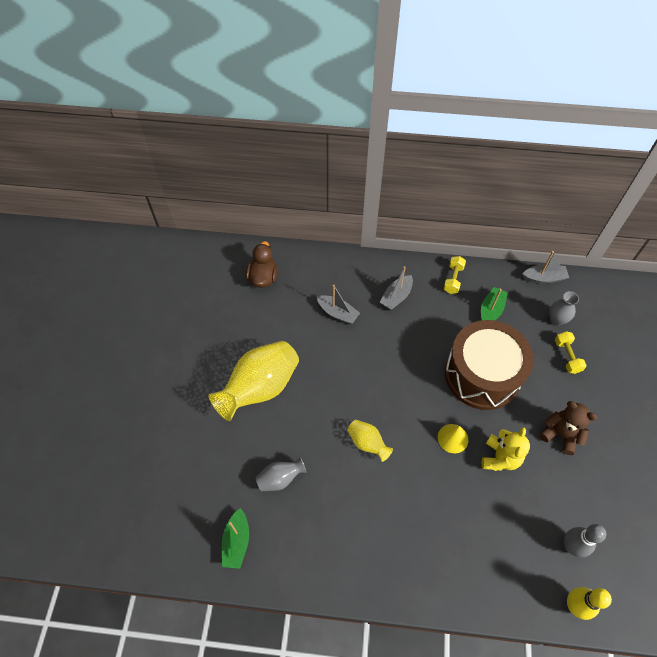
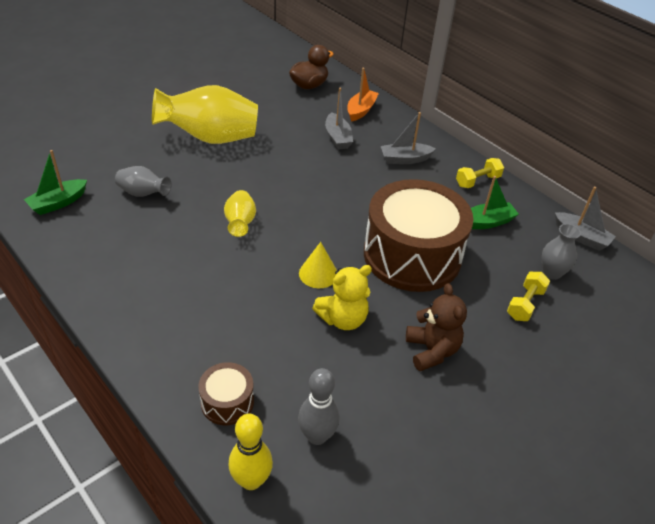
camera: 40 degrees right, 15 degrees down
none -> brown drum [198,362,254,425]
none -> orange boat [347,68,379,122]

